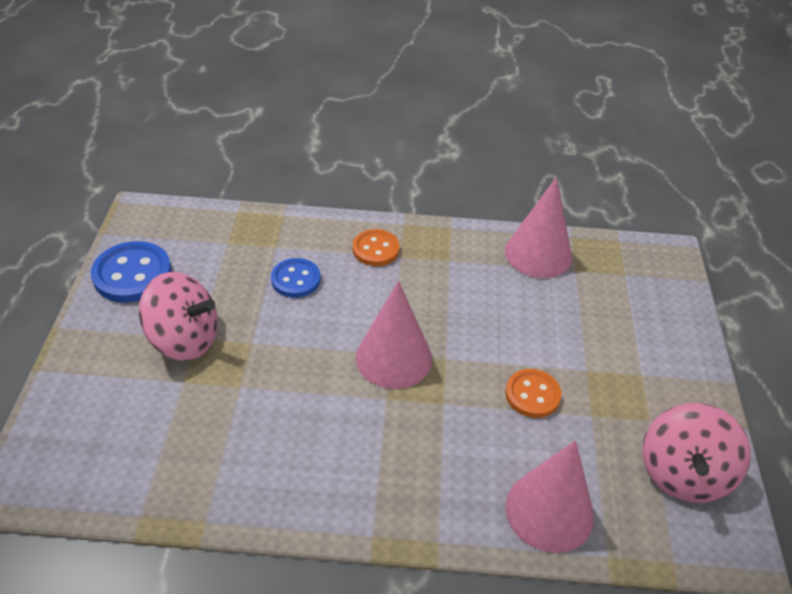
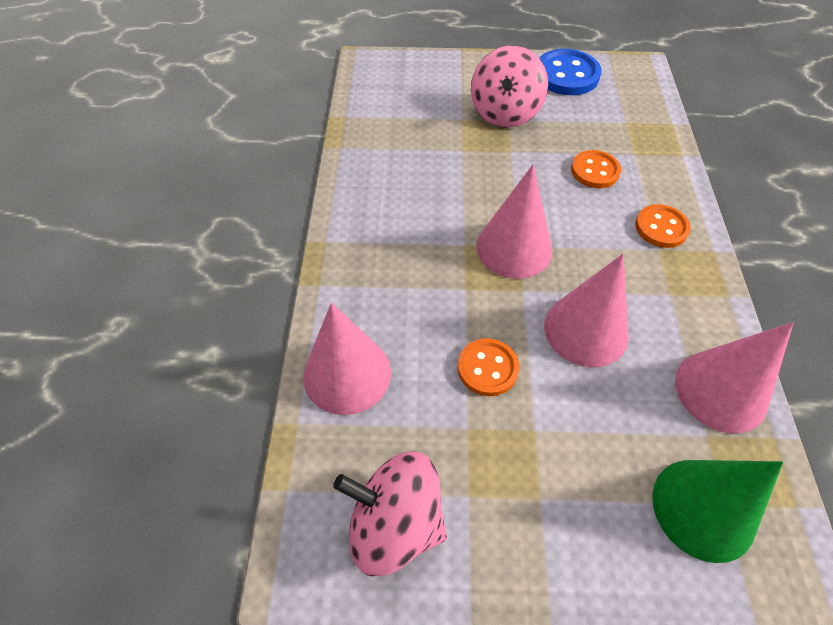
camera: 90 degrees right, 10 degrees up
blue button [271,258,320,298] -> orange button [571,150,621,188]
none -> pink cone [544,254,629,368]
none -> green cone [652,460,783,563]

